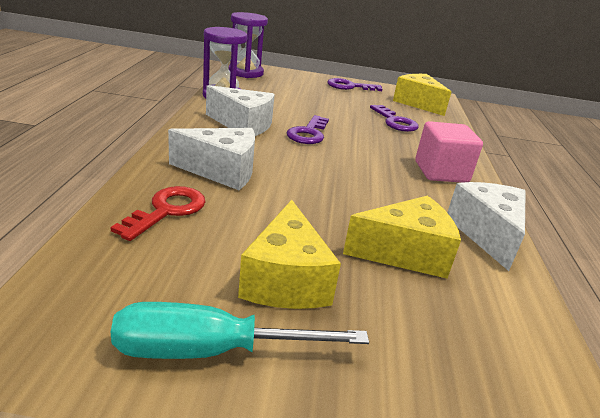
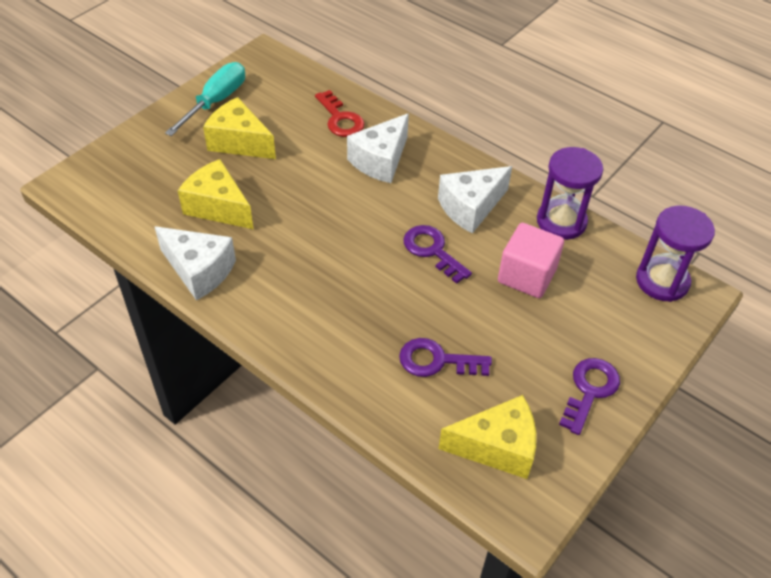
camera: 125 degrees right, 20 degrees up
yellow cheese [343,196,461,279] -> yellow cheese turned 105 degrees clockwise [178,159,253,229]
pink cube [415,121,483,183] -> pink cube moved to [498,223,564,298]

